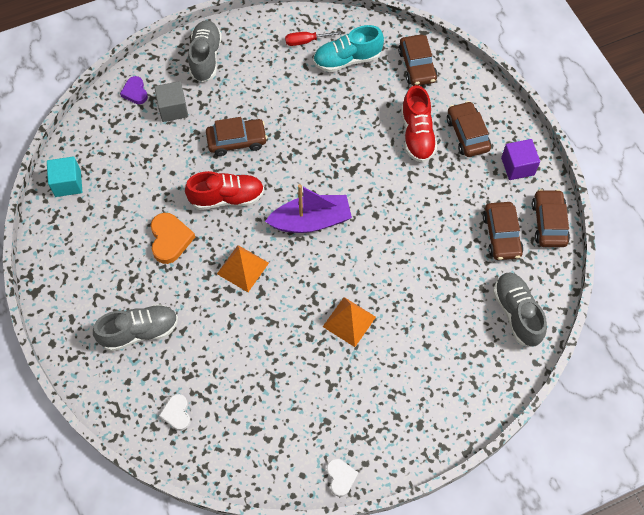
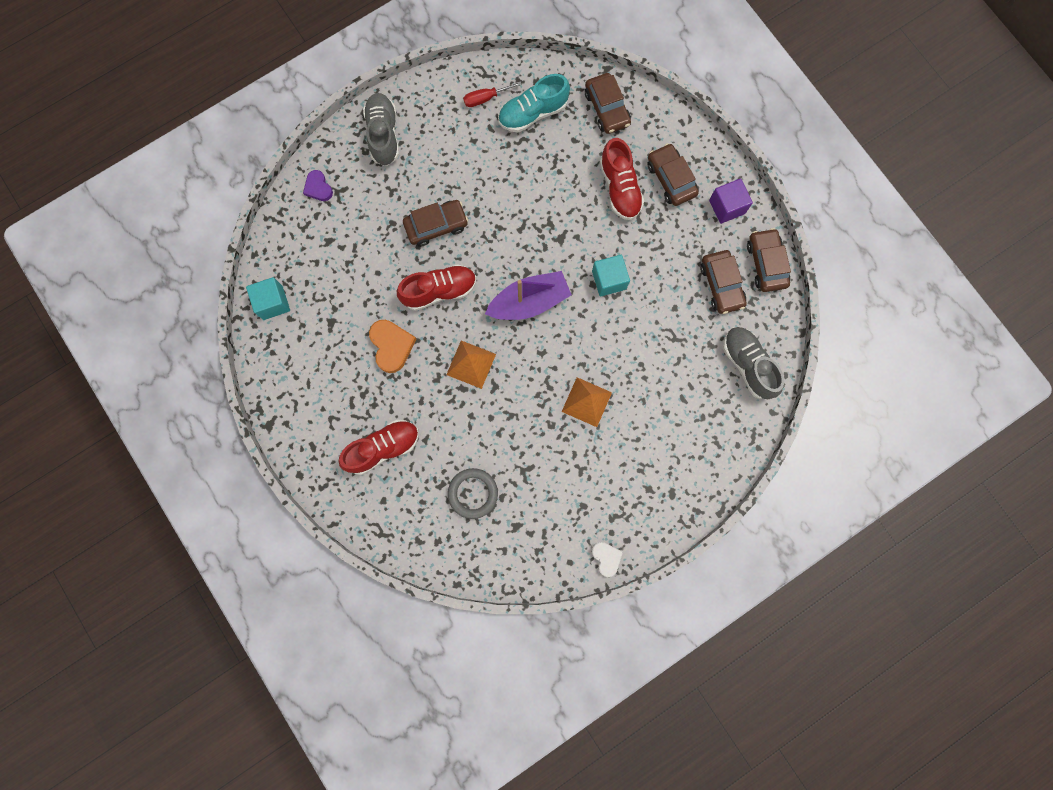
camera: 10 degrees left, 15 degrees up
grey shoe [93,304,178,351] -> red shoe [338,419,419,475]
grey cube [154,81,188,122] -> none
white heart [159,394,190,431] -> none
none -> grey ring [448,468,498,519]
none -> turquoise cube [592,255,630,297]

